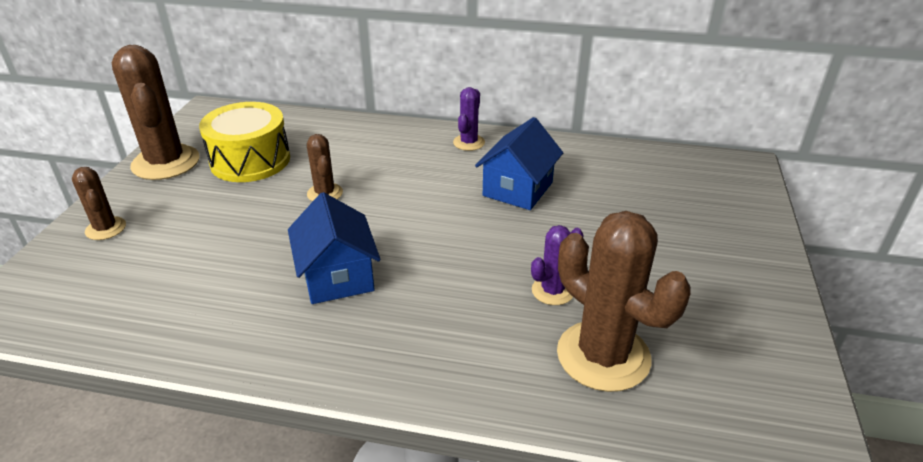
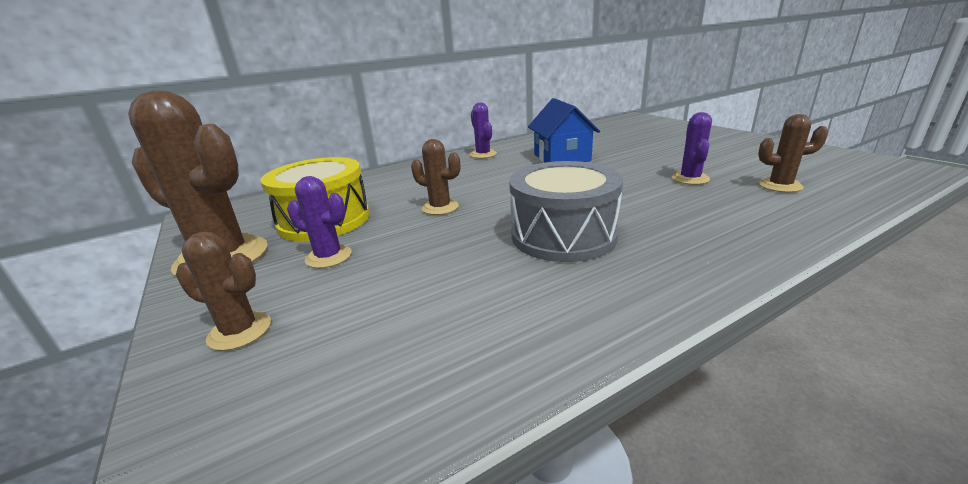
camera: 40 degrees left, 10 degrees down
blue house [288,192,381,304] -> grey drum [509,161,623,262]
brown cactus [557,211,691,392] -> brown cactus [758,114,828,192], size x0.51
none -> purple cactus [287,176,352,268]

